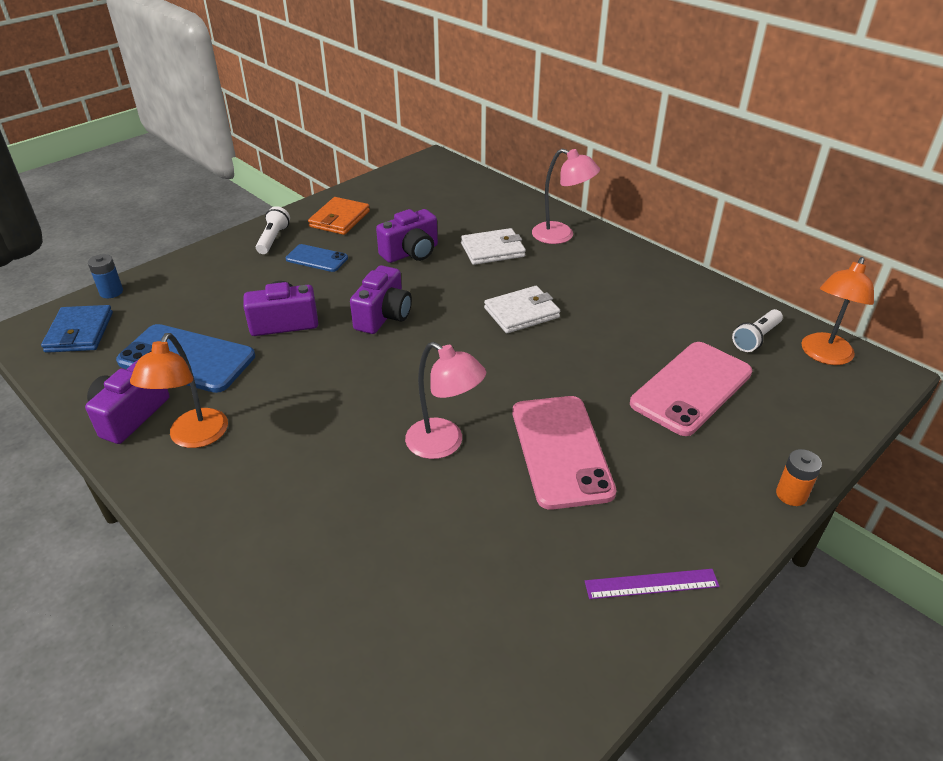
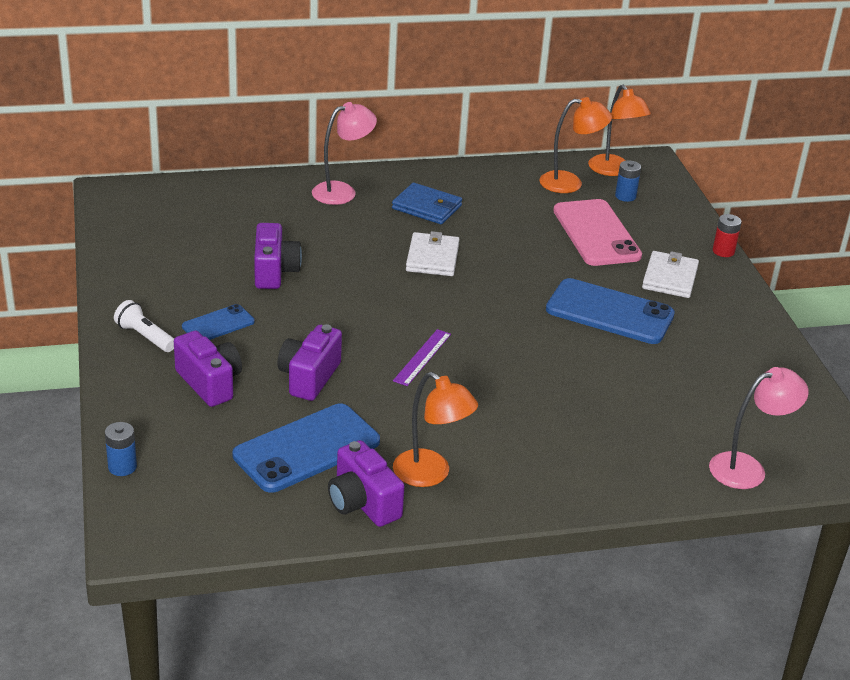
camera: 60 degrees left, 5 degrees down
blue wallet [41,305,113,353] -> blue wallet moved to [392,183,462,224]
orange wallet [308,197,370,235] -> none
purple camera [350,265,412,334] -> purple camera moved to [174,331,242,407]
pink lamp [405,342,486,459] -> pink lamp moved to [709,367,809,489]
white wallet [461,228,526,265] -> white wallet moved to [642,251,699,298]
pink phone [513,396,616,510] -> blue phone [546,278,675,344]
purple ruler [585,569,720,599] -> purple ruler moved to [393,329,451,386]
white flashlight [732,309,783,352] -> orange lamp [539,97,612,193]
orange battery [776,449,822,506] -> red battery [713,214,742,257]
none -> blue battery [615,160,641,202]

